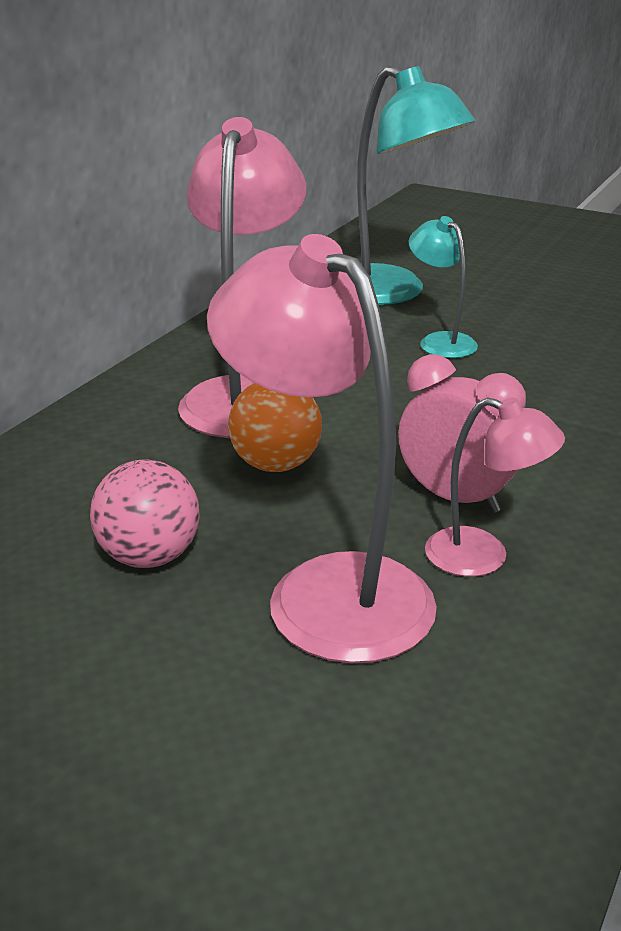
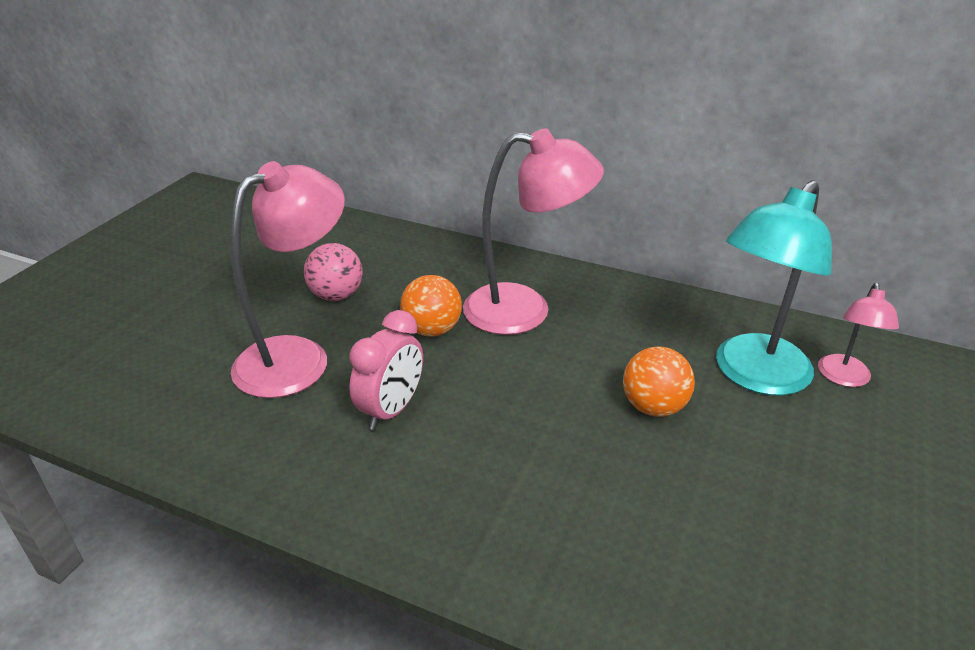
camera: 85 degrees right, 5 degrees up
turquoise lamp [409,216,478,358] -> orange ball [623,347,695,417]
pink lamp [425,397,565,577] -> pink lamp moved to [818,282,899,387]

